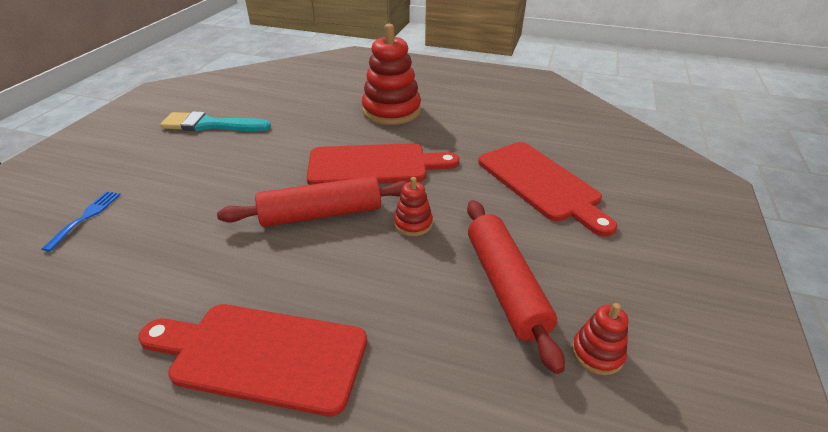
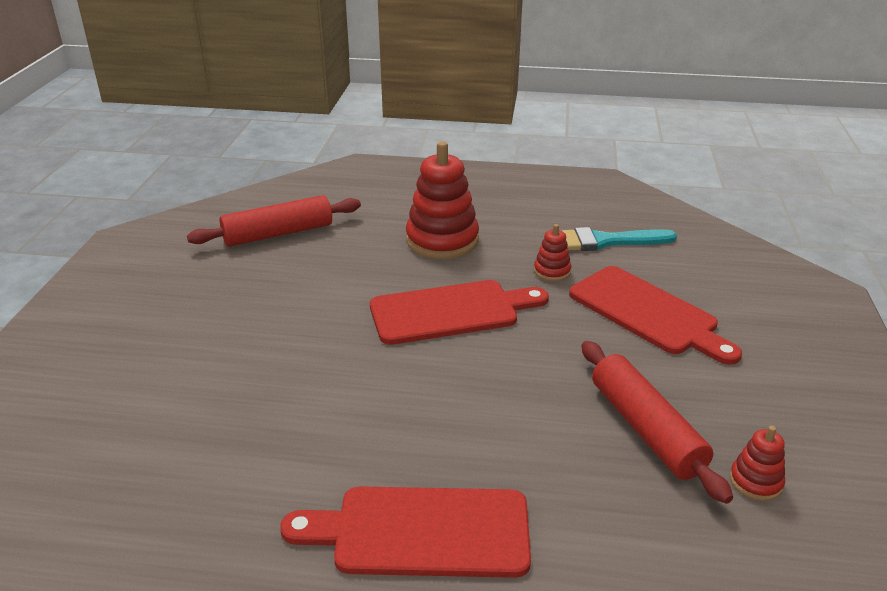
camera: 10 degrees left, 5 degrees down
blue fork [42,191,121,252] -> none
turquoise brush [160,111,271,131] -> turquoise brush moved to [561,227,677,251]
red rolling pin [217,176,408,227] -> red rolling pin moved to [187,195,361,247]
red stacking toy [394,177,433,236] -> red stacking toy moved to [534,224,571,281]

